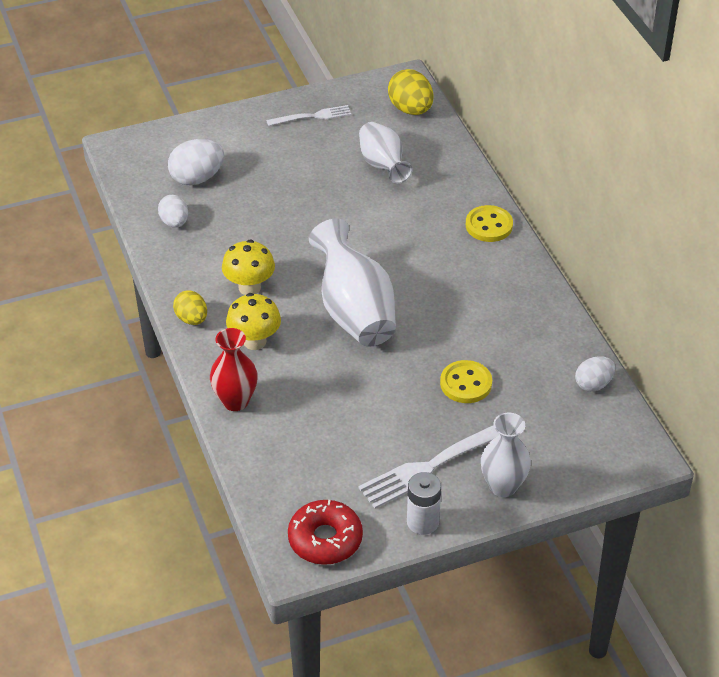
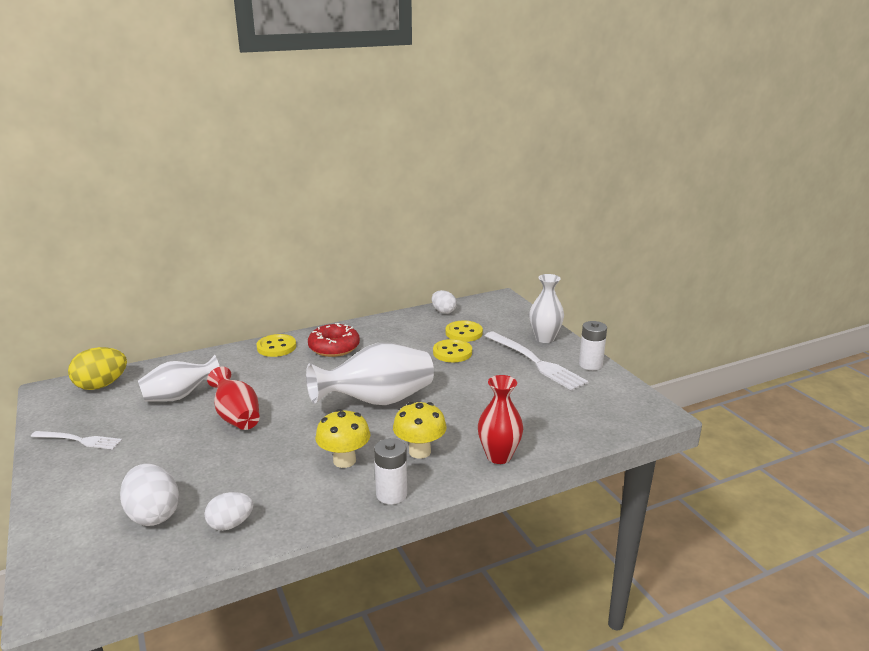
camera: 95 degrees left, 20 degrees down
yellow egg [173,290,207,325] -> white battery [374,438,407,504]
white fork [266,105,352,126] -> white fork turned 120 degrees clockwise [31,431,122,449]
red donut [288,500,363,565] -> red donut moved to [308,323,360,357]
none -> red vase [207,366,260,430]
none -> yellow button [445,320,483,342]

